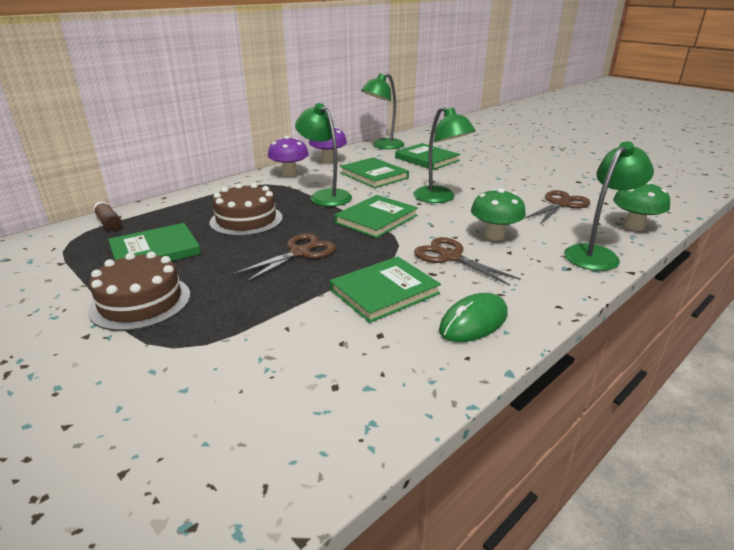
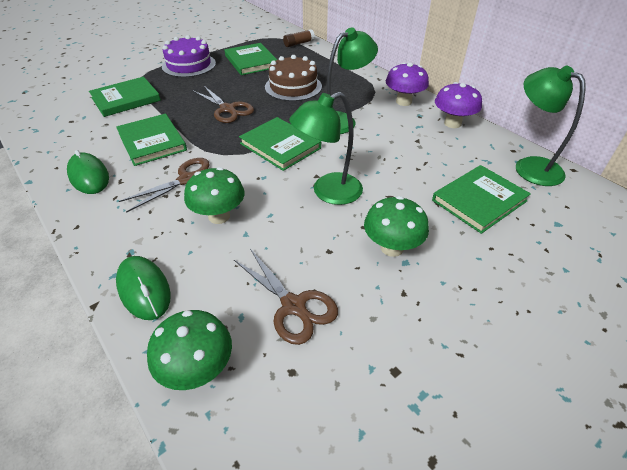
camera: 95 degrees right, 15 degrees up
brown cake [88,251,190,331] -> purple cake [162,35,216,77]
green book [340,157,409,188] -> green book moved to [89,77,161,117]
green lamp [564,141,654,271] -> green mouse [116,256,171,320]
none -> green mushroom [364,196,429,257]

